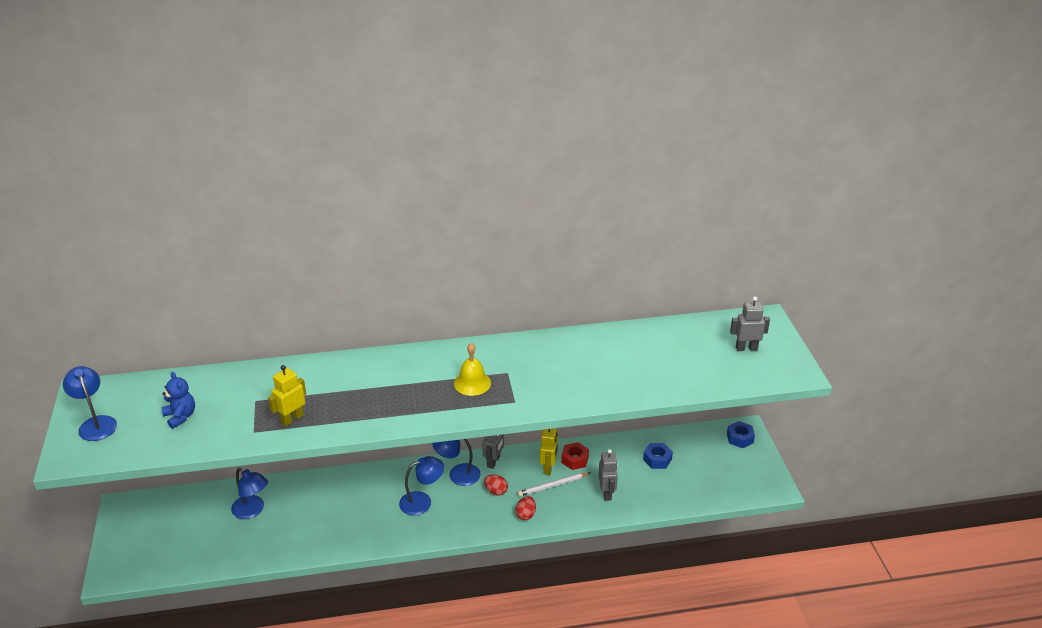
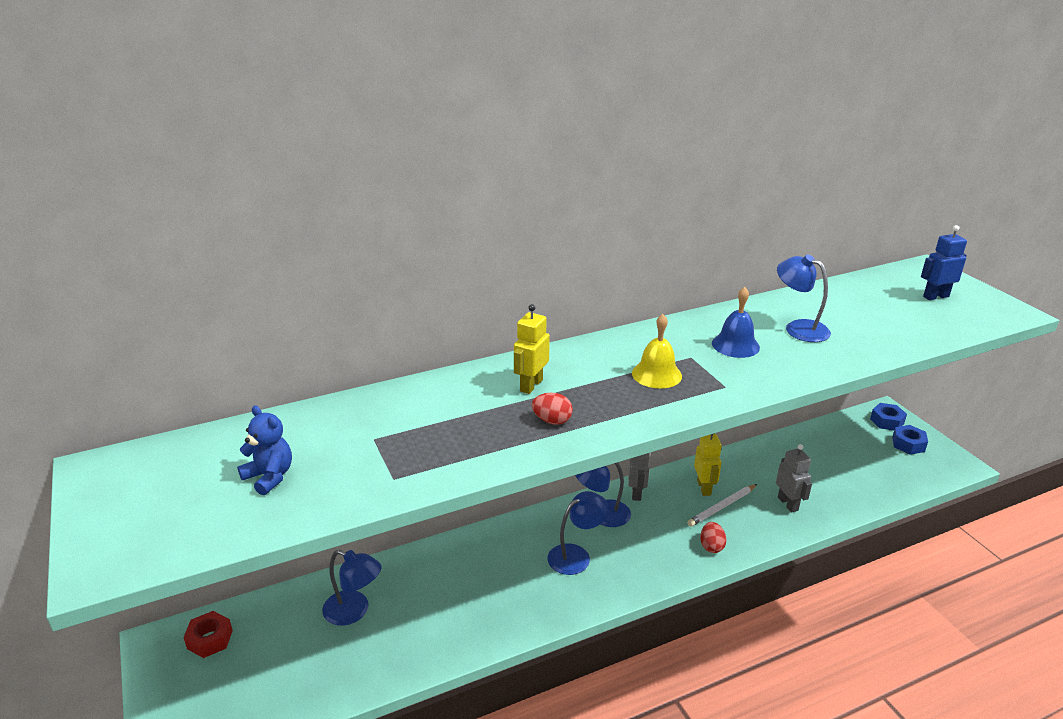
camera: 15 degrees left, 5 degrees down
blue lamp [63,366,117,441] -> blue lamp moved to [777,255,831,342]
yellow robot [268,365,306,426] -> yellow robot moved to [514,304,550,394]
red egg [484,475,508,495] -> red egg moved to [532,393,573,425]
red nut [561,442,589,470] -> red nut moved to [184,611,233,658]
blue nut [643,443,673,469] -> blue nut moved to [892,425,928,455]
grey robot [730,296,770,351] -> blue robot [921,225,967,300]
none -> blue bell [712,287,760,358]

